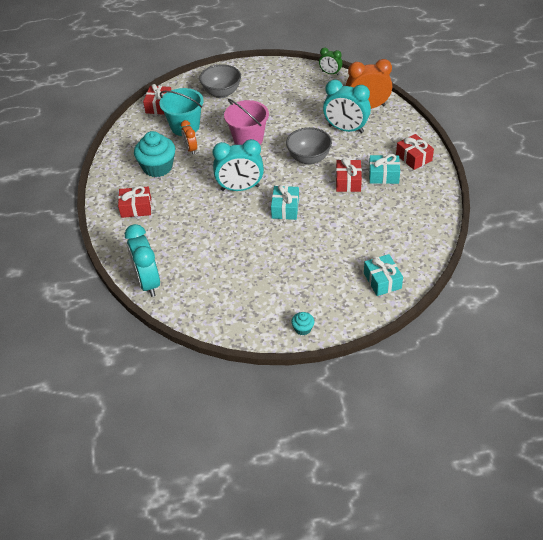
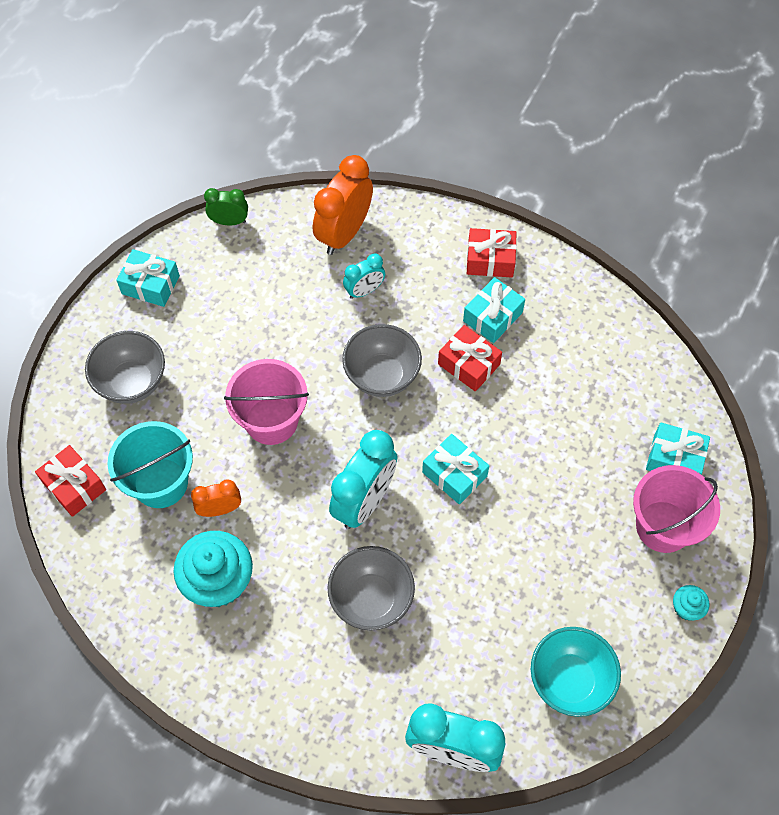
camera: 55 degrees left, 15 degrees up
red gift [118,186,151,218] -> none
orange clock [181,120,197,155] -> orange clock turned 150 degrees clockwise [191,479,241,517]
green clock [319,48,342,75] -> green clock turned 150 degrees counterclockwise [204,188,248,225]
turquoise clock [323,80,371,133] -> turquoise clock [343,253,385,299], size x0.54
none -> turquoise gift [116,249,180,307]
none -> grey bowl [327,546,415,631]
none -> turquoise bowl [531,627,621,717]
none -> pink bucket [633,465,720,553]

